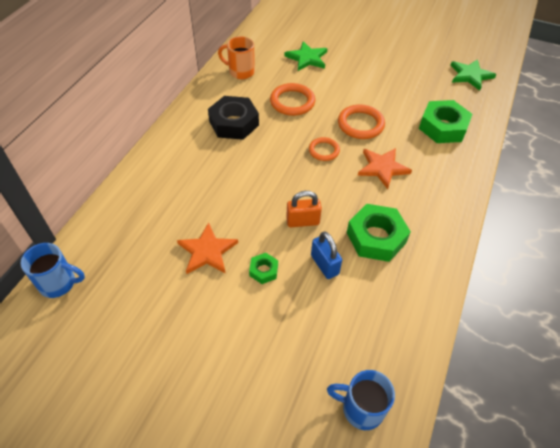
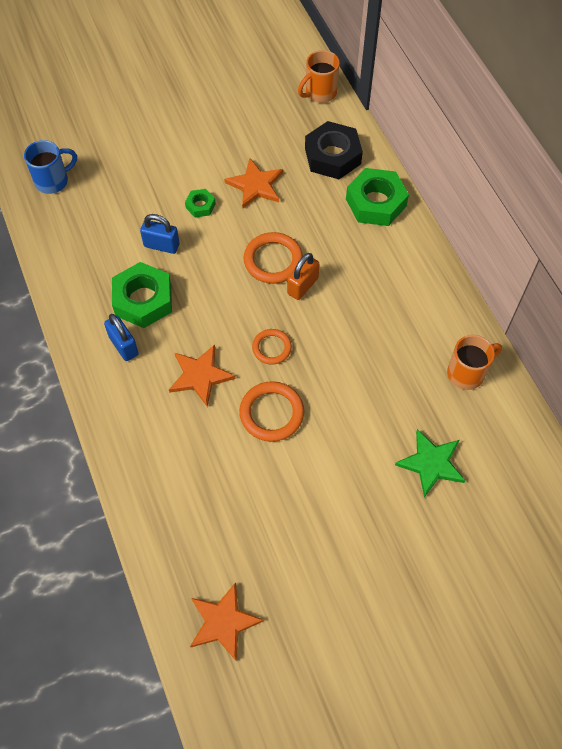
camera: 135 degrees right, 10 degrees up
blue mug [20,243,85,298] -> orange mug [298,50,340,103]
black nut [208,96,259,140] -> black nut moved to [305,121,363,179]
orange ring [270,83,315,116] -> orange ring moved to [244,232,303,284]
orange padlock [286,191,322,227] -> orange padlock moved to [287,253,319,300]
green nut [419,100,472,143] -> green nut moved to [346,168,409,226]
green star [450,59,496,91] -> orange star [190,582,264,661]
none -> blue padlock [104,314,139,361]

